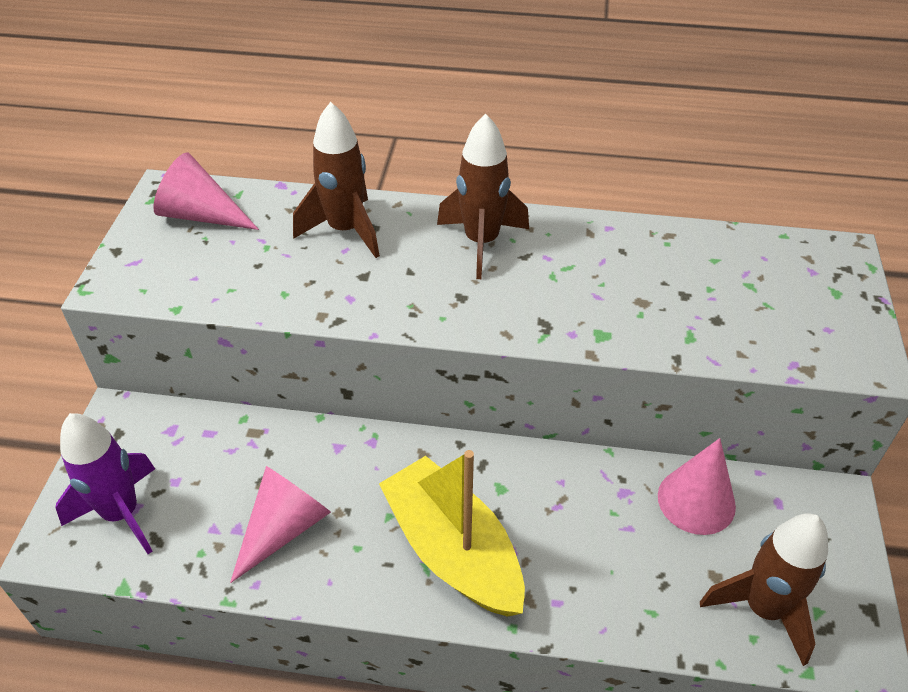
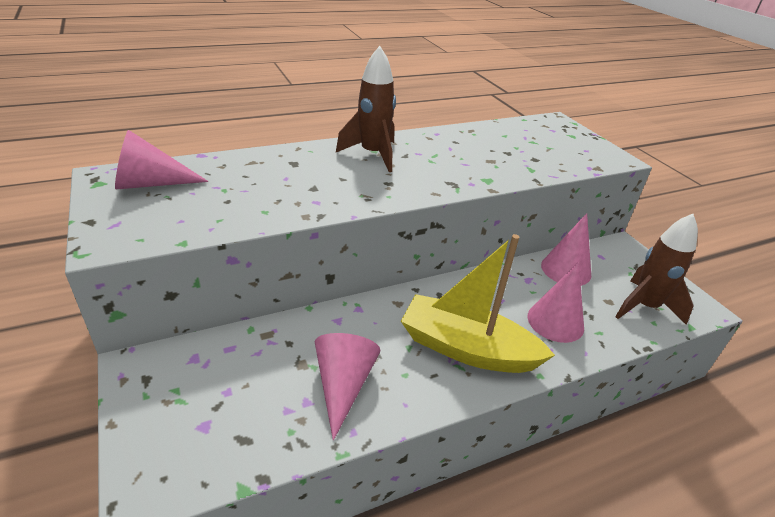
camera: 35 degrees left, 10 degrees down
purple rocket [56,413,155,554] -> none
brown rocket [293,102,380,258] -> none
none -> pink cone [528,262,584,343]

